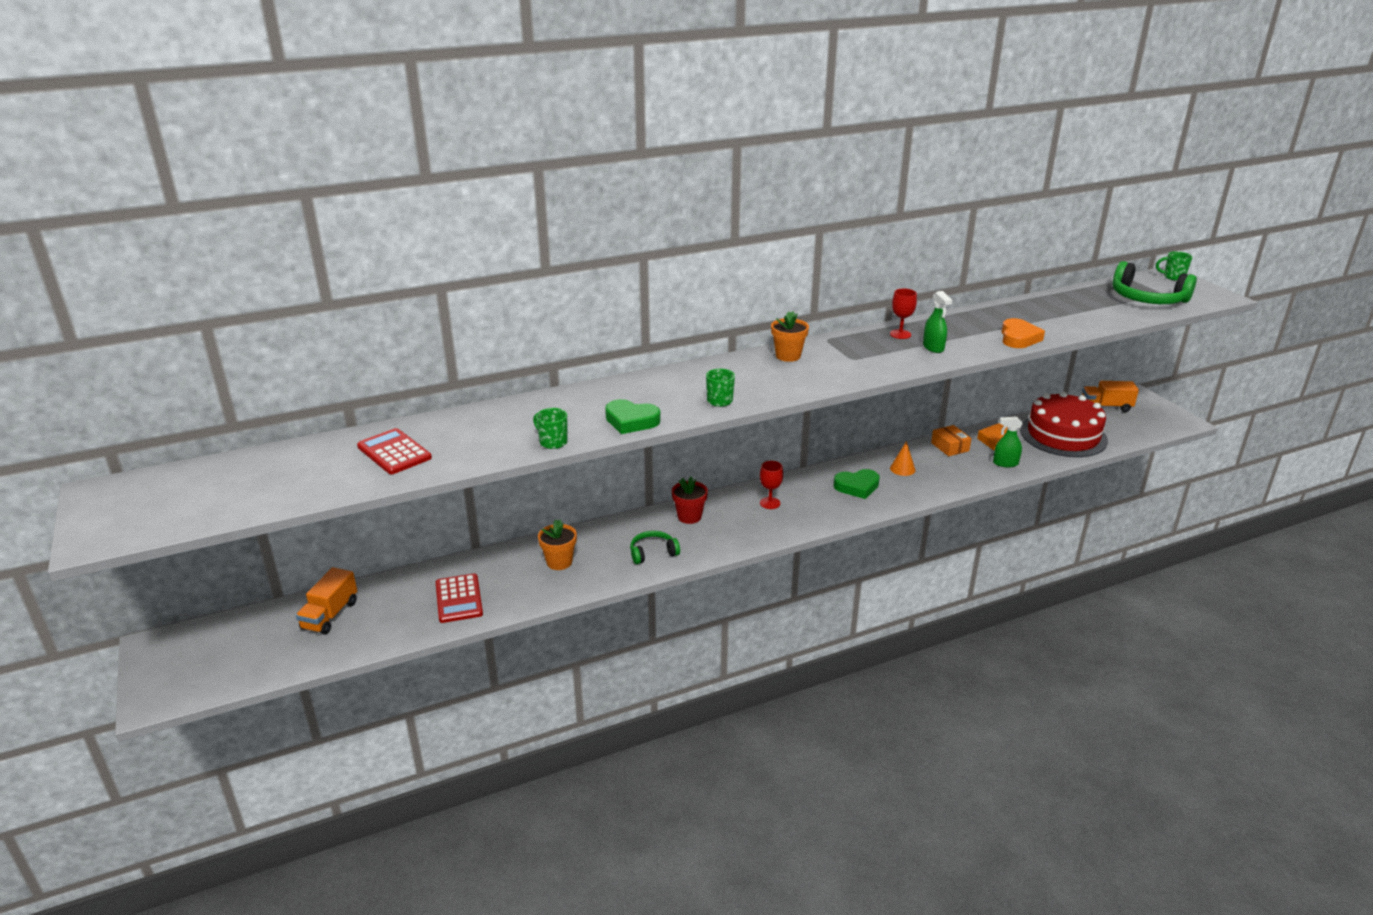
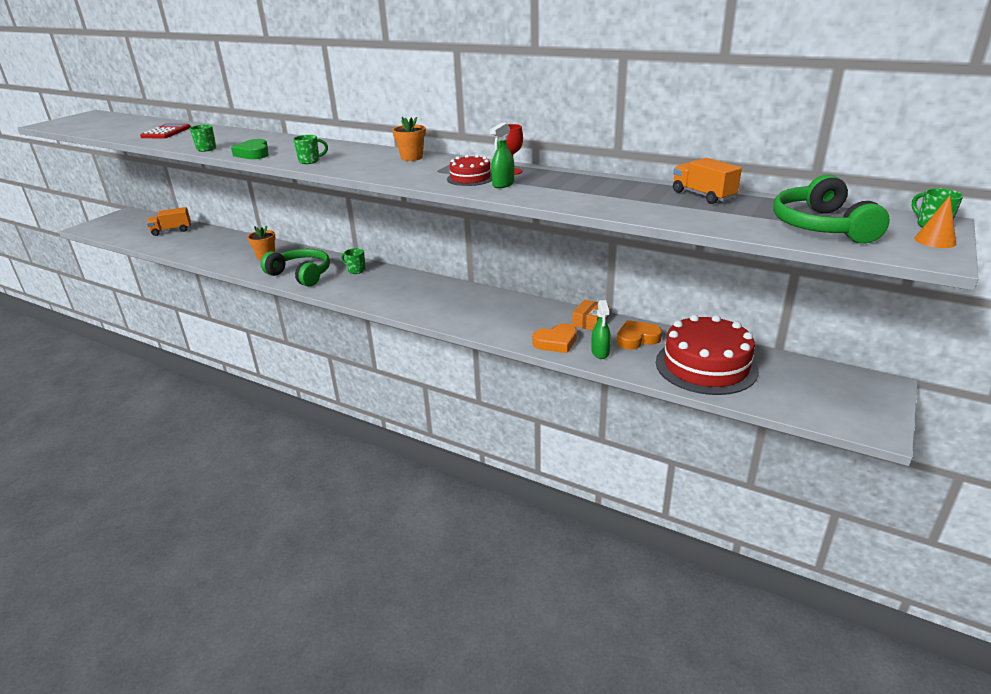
camera: 55 degrees right, 0 degrees up
red calculator [436,573,483,623] -> none
green headphones [630,531,680,564] -> green headphones [261,249,330,287], size x1.79
red flower pot [672,477,708,524] -> green mug [341,248,366,274]
red goblet [760,461,783,509] -> none
green heart [834,469,880,499] -> none
orange cone [890,441,915,476] -> orange cone moved to [915,196,956,248]
green spray bottle [993,416,1023,467] -> green spray bottle turned 150 degrees counterclockwise [591,300,611,359]
orange heart [1001,318,1045,348] -> orange heart moved to [532,324,577,353]
orange truck [1082,381,1139,412] -> orange truck moved to [673,158,742,204]
none -> red cake [447,155,492,186]

